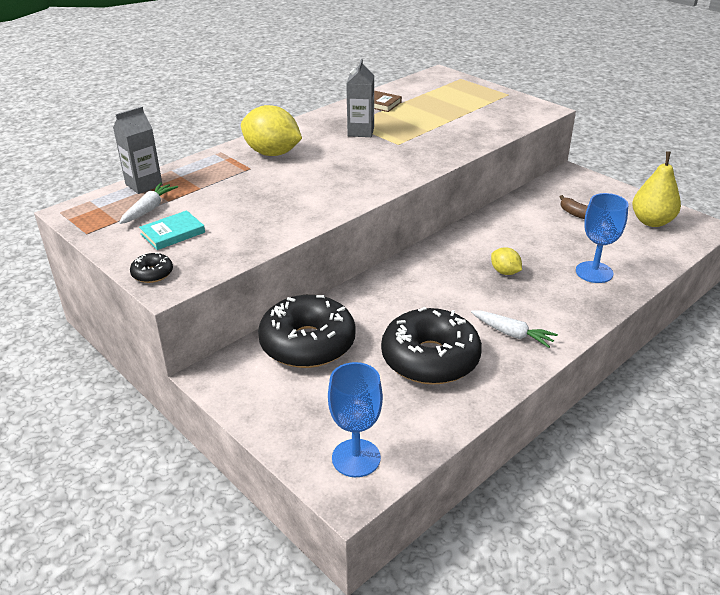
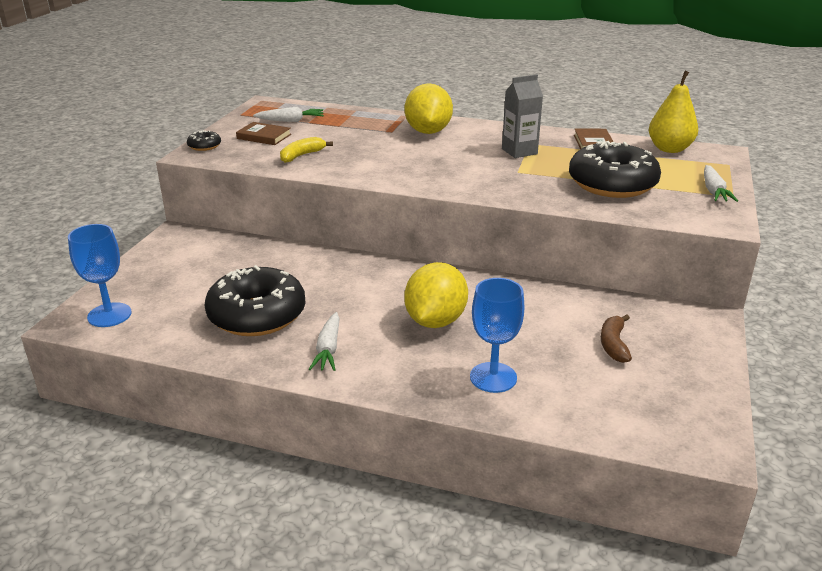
camera: 60 degrees right, 5 degrees down
grey carton [113,107,163,194] -> none
turquoise book [139,210,205,250] -> brown book [236,122,291,145]
black donut [258,295,356,368] -> black donut moved to [569,141,661,198]
yellow lemon [491,247,522,275] -> yellow lemon [404,262,468,328], size x1.99
yellow pear [632,152,681,227] -> yellow pear moved to [649,71,698,153]
none -> yellow banana [280,137,333,163]
none -> white carrot [704,165,738,202]

